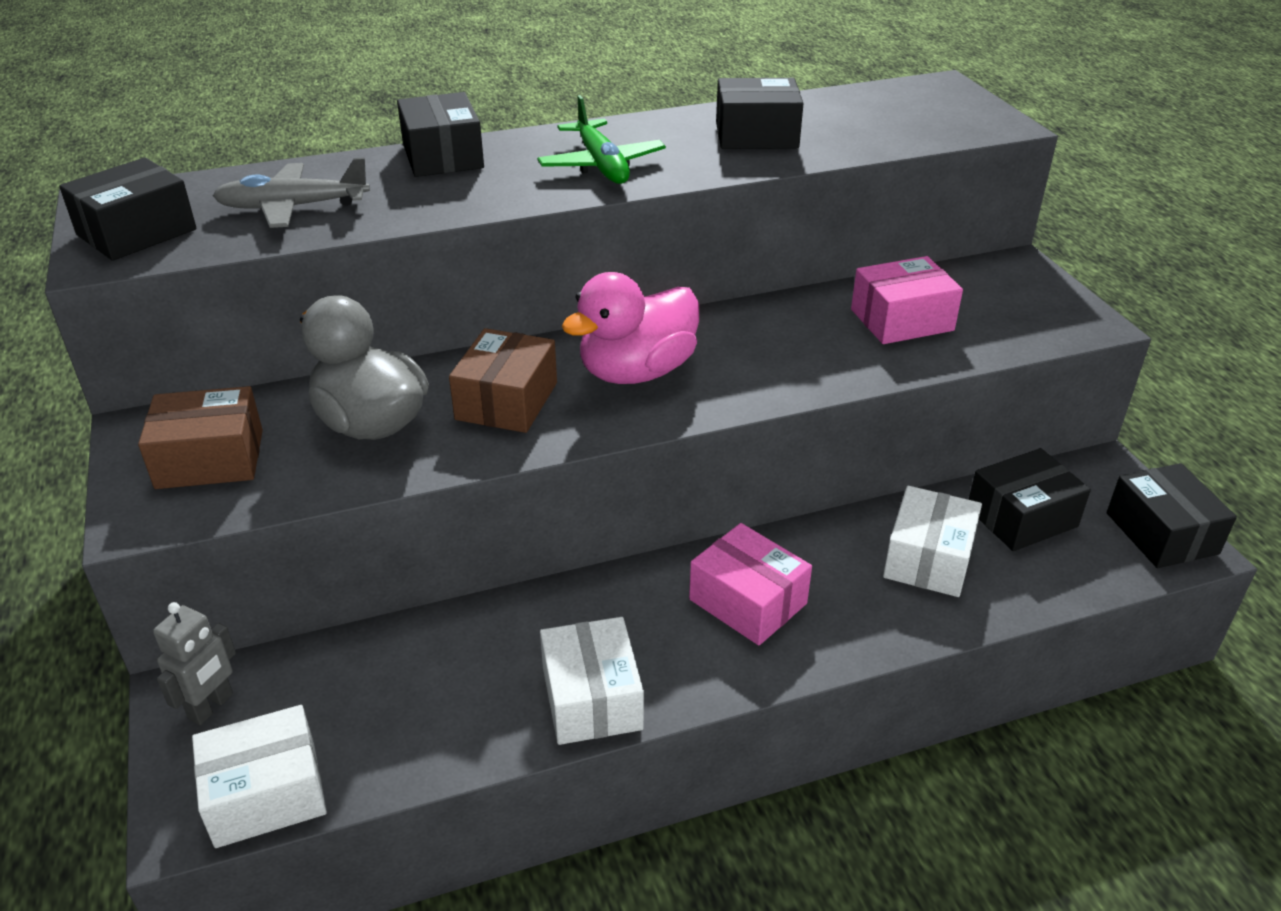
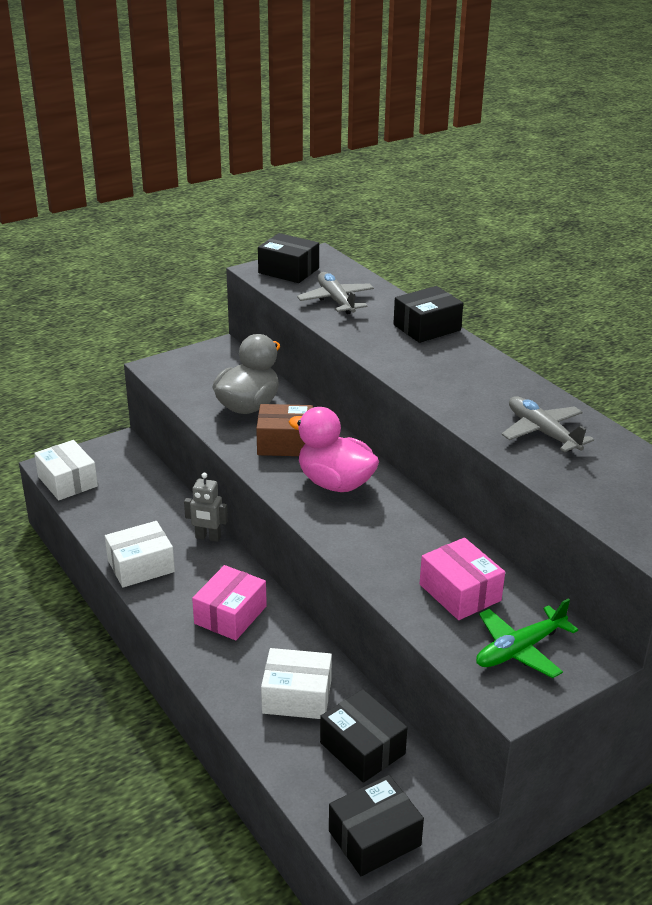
camera: 75 degrees right, 5 degrees down
brown box [138,386,263,489] -> none
grey robot [153,602,236,725] -> grey robot moved to [184,473,228,542]
green plane [537,95,666,184] -> green plane moved to [476,598,578,678]
black box [716,78,803,149] -> grey plane [501,396,594,452]

